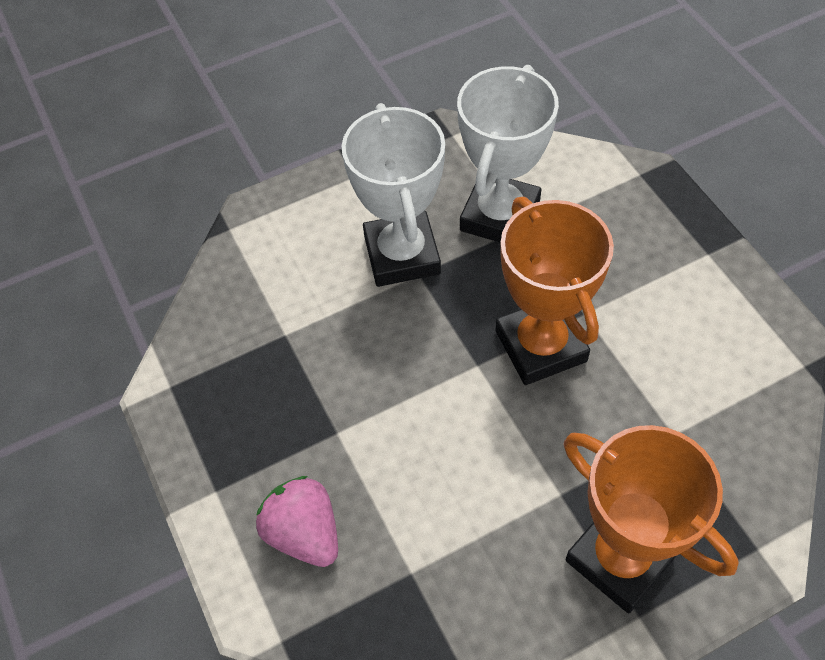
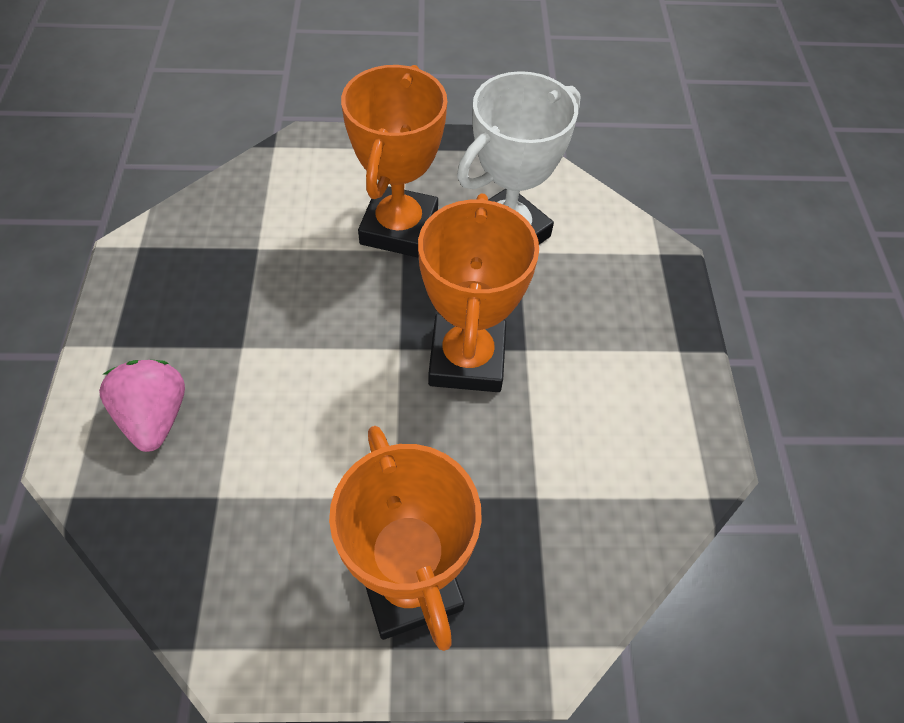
camera: 20 degrees right, 0 degrees up
white trophy [342,103,445,287] -> orange trophy [341,65,447,258]

